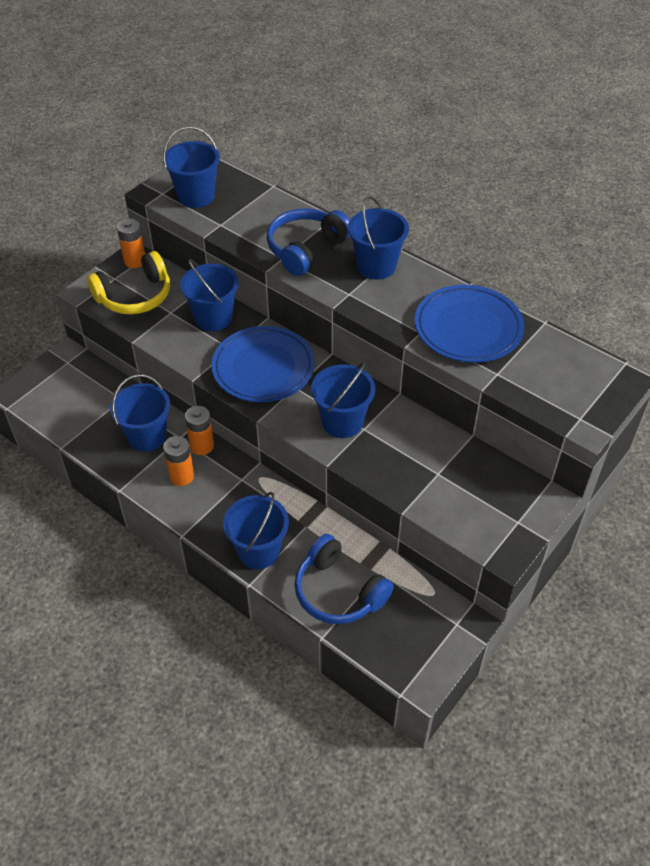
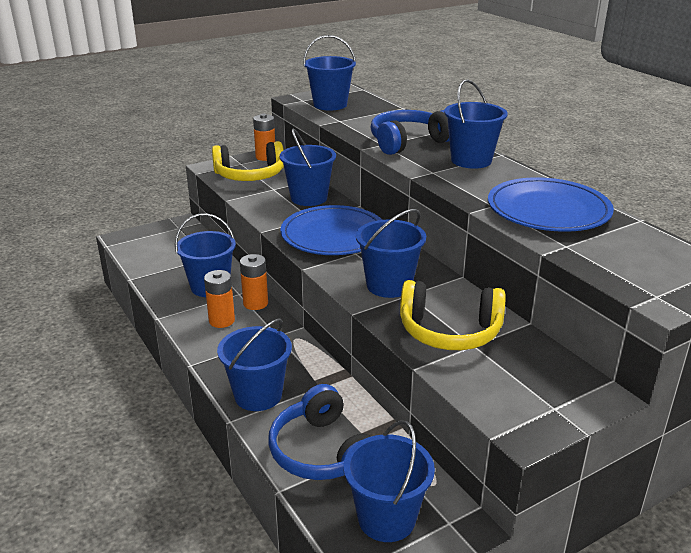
camera: 20 degrees right, 20 degrees down
none -> blue bucket [343,420,435,542]
none -> yellow headphones [400,280,506,350]

